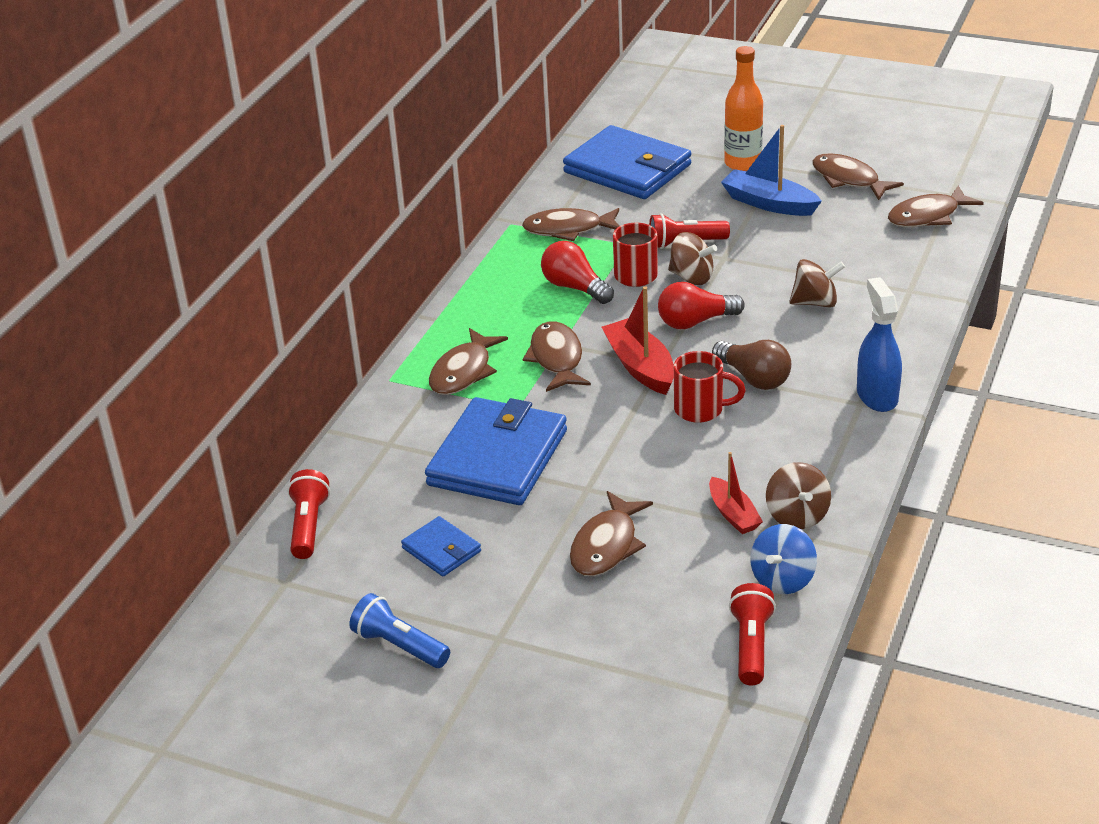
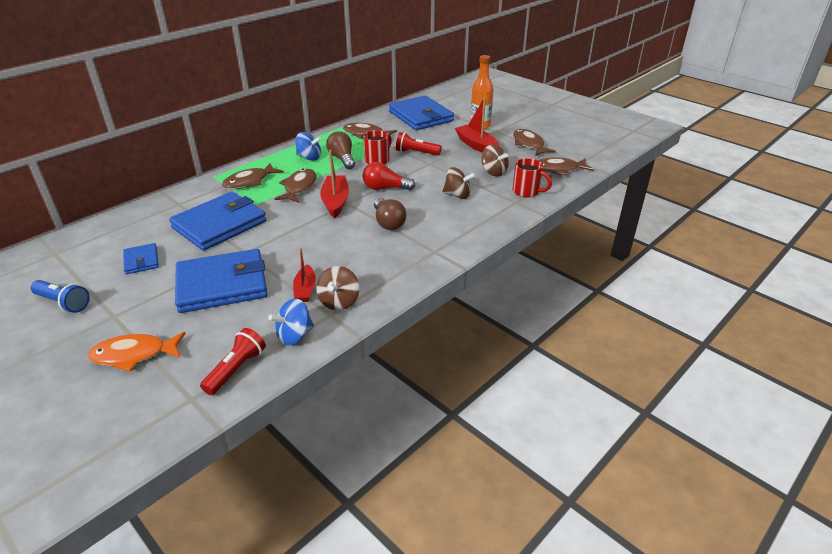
camera: 20 degrees right, 0 degrees up
red flashlight [287,469,330,559] -> none
blue flashlight [349,593,450,668] -> blue flashlight turned 150 degrees clockwise [31,280,90,313]
red light bulb [541,241,614,304] -> brown light bulb [326,131,355,169]
brown fish [570,491,653,576] -> blue wallet [175,249,268,313]
brown spinning top [668,232,717,285] -> brown spinning top moved to [481,145,509,176]
red mug [674,351,746,423] -> red mug moved to [513,158,552,198]
blue boat [721,125,822,216] -> red boat [455,97,499,152]
blue spray bottle [857,277,902,412] -> none
none -> orange fish [88,332,186,372]
none -> blue spinning top [295,132,321,161]

